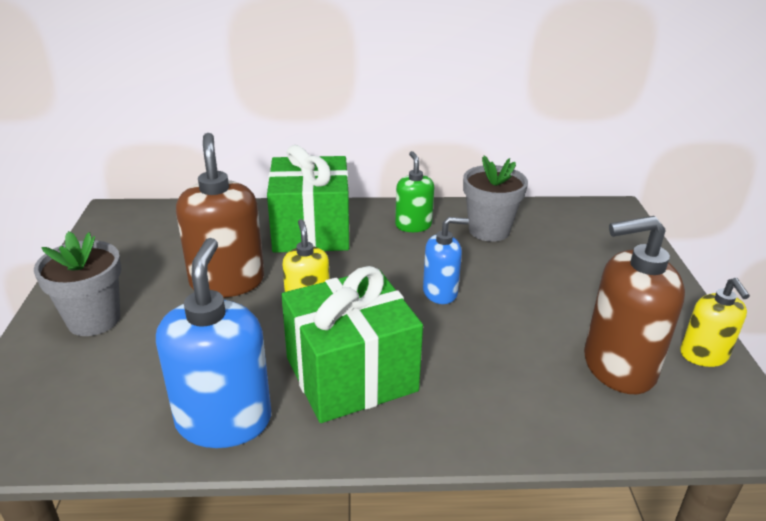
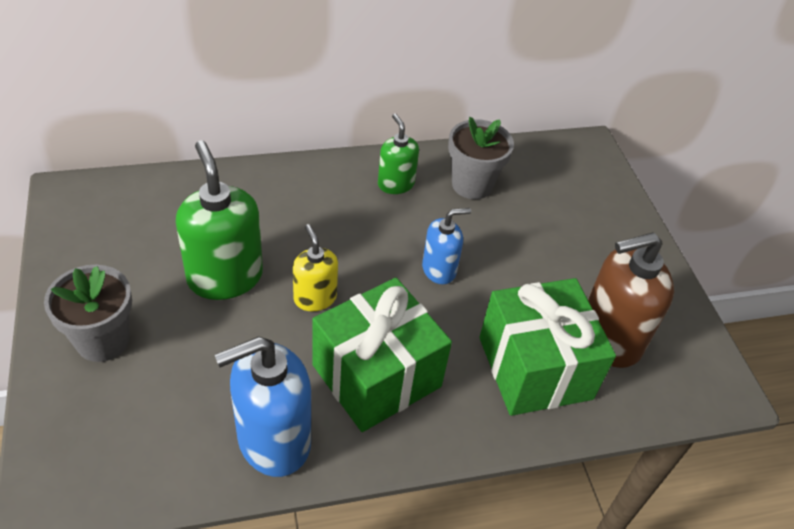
camera: 15 degrees left, 15 degrees up
blue soap dispenser [156,238,271,448] -> blue soap dispenser turned 105 degrees counterclockwise [215,336,311,477]
brown soap dispenser [176,133,264,298] -> green soap dispenser [176,140,263,300]
green gift [267,145,349,253] -> green gift moved to [479,278,616,416]
yellow soap dispenser [680,278,750,367] -> none

